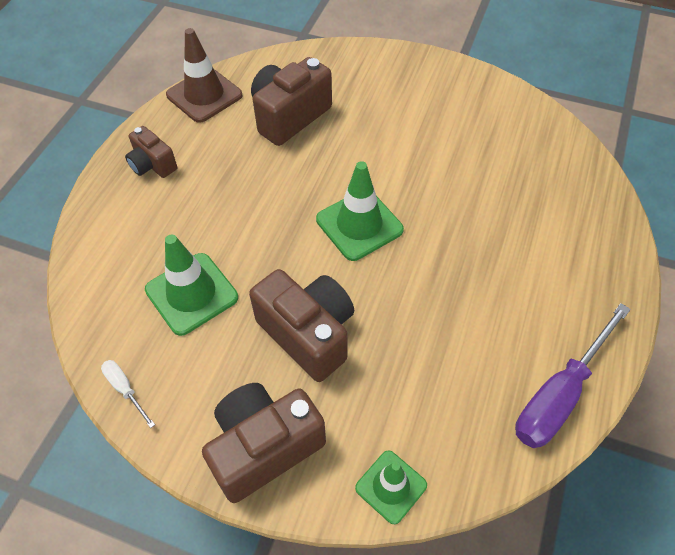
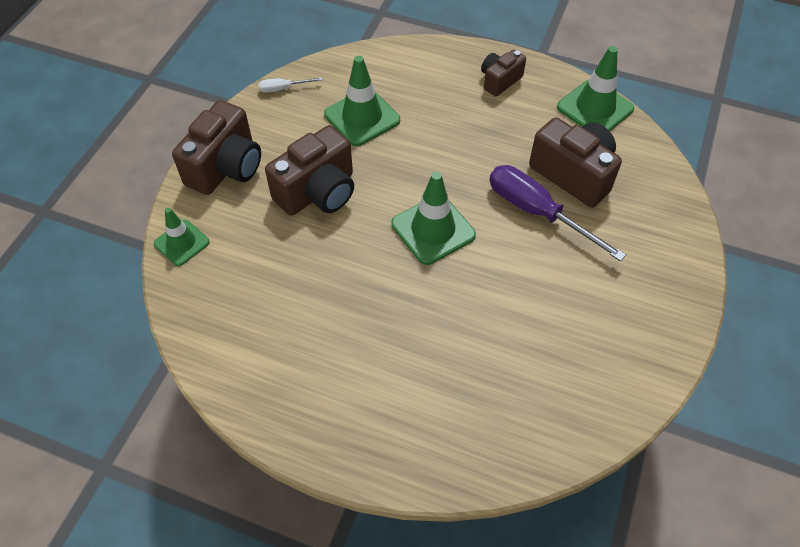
camera: 90 degrees right, 0 degrees up
white screwdriver [101,360,155,428] -> white screwdriver turned 150 degrees counterclockwise [259,78,323,93]
brown traffic cone [166,28,242,123] -> green traffic cone [557,46,634,131]
brown camera [202,383,326,503] -> brown camera turned 60 degrees clockwise [172,100,261,195]
purple screwdriver [515,303,631,448] -> purple screwdriver moved to [489,165,626,261]

